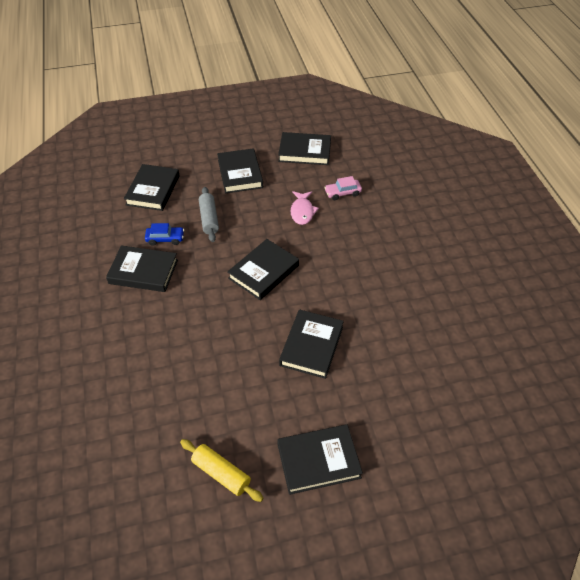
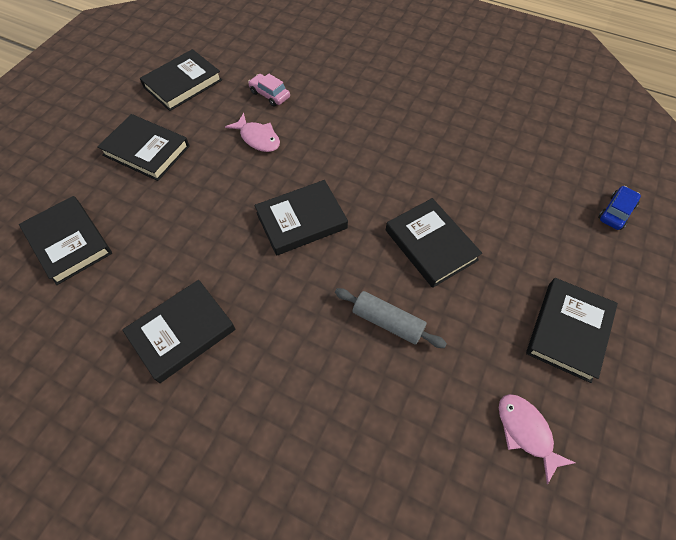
camera: 50 degrees left, 10 degrees up
blue car [145,223,184,246] -> blue car moved to [598,186,641,230]
yellow rolling pin [180,439,263,502] -> pink fish [499,394,575,484]
grey rolling pin [199,187,219,242] -> grey rolling pin moved to [335,288,447,348]
black book [228,239,299,300] -> black book turned 75 degrees clockwise [254,180,348,256]
pink car [324,176,362,200] -> pink car turned 105 degrees clockwise [248,74,290,107]

